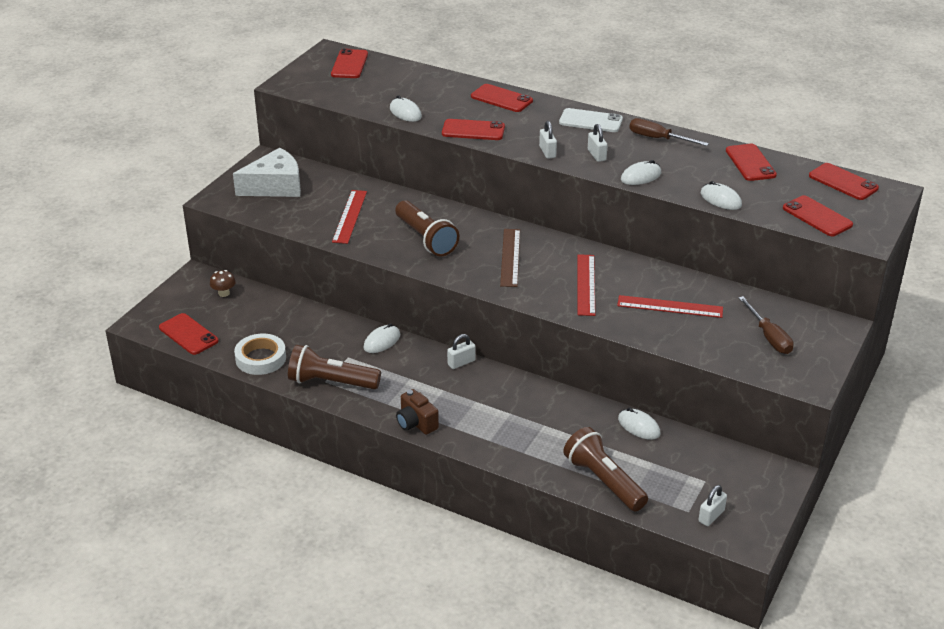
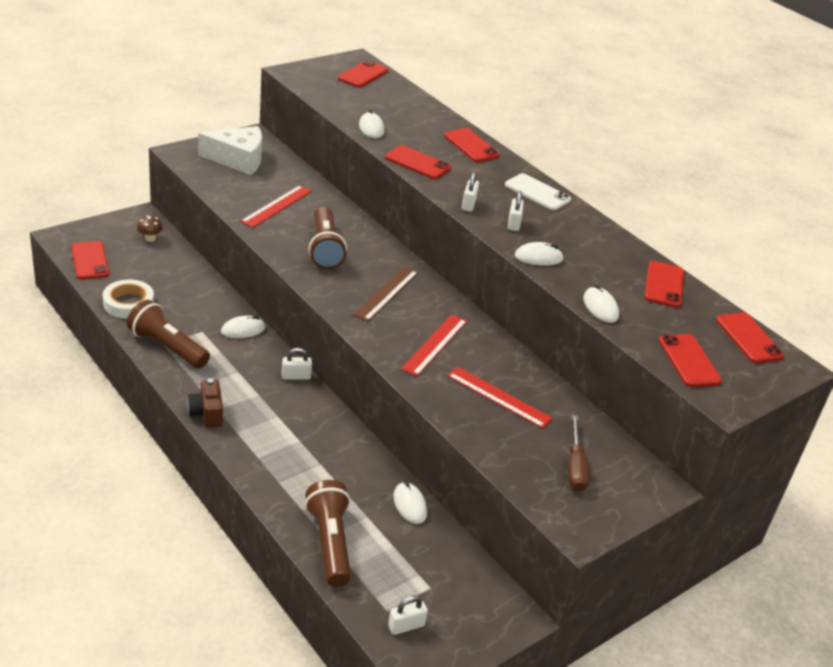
camera: 20 degrees right, 0 degrees up
brown screwdriver [629,118,709,146] -> none

